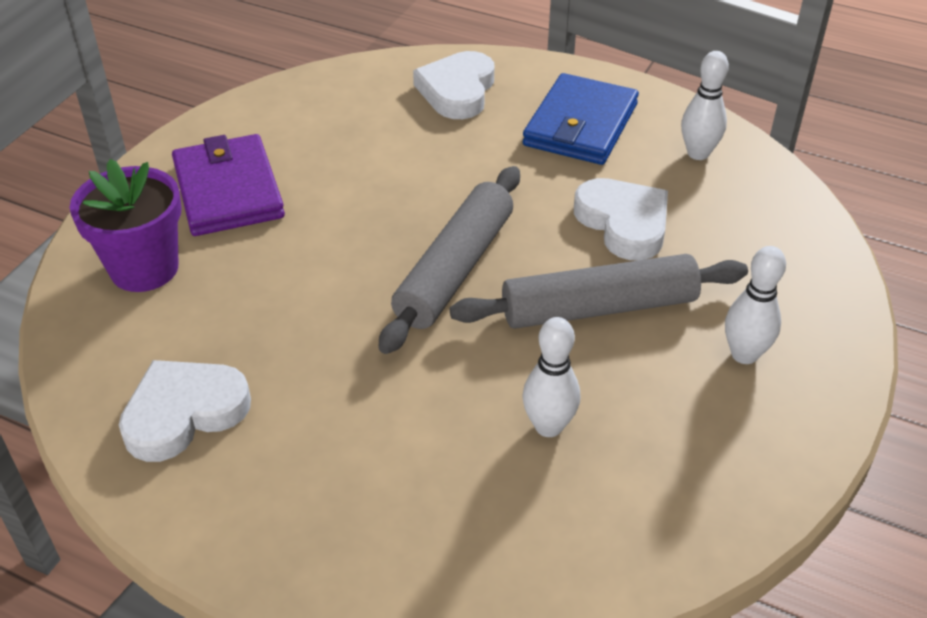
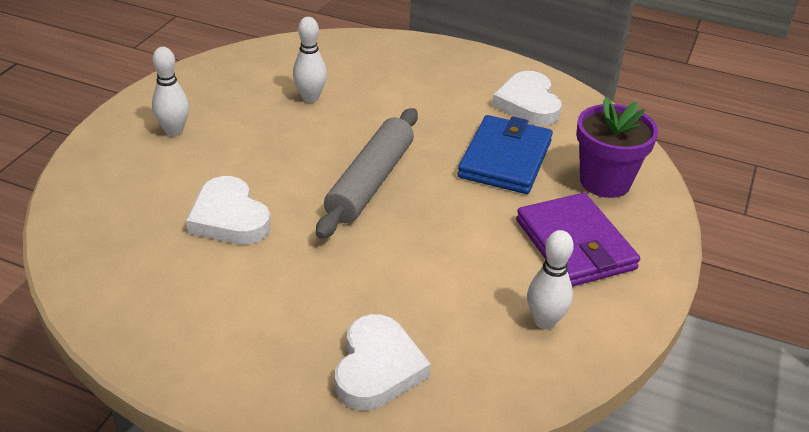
camera: 175 degrees right, 5 degrees down
white heart [119,360,251,462] -> white heart turned 120 degrees clockwise [492,71,562,126]
grey rolling pin [450,254,748,329] -> none
blue wallet [523,73,639,165] -> blue wallet moved to [458,115,553,194]
white bowling pin [681,51,729,160] -> white bowling pin moved to [527,230,574,329]

